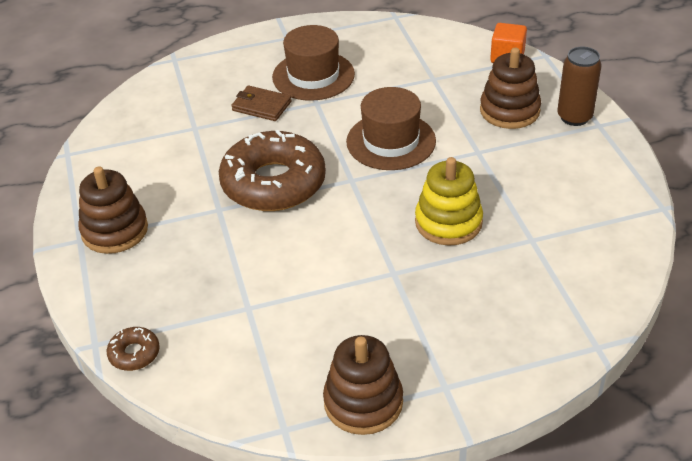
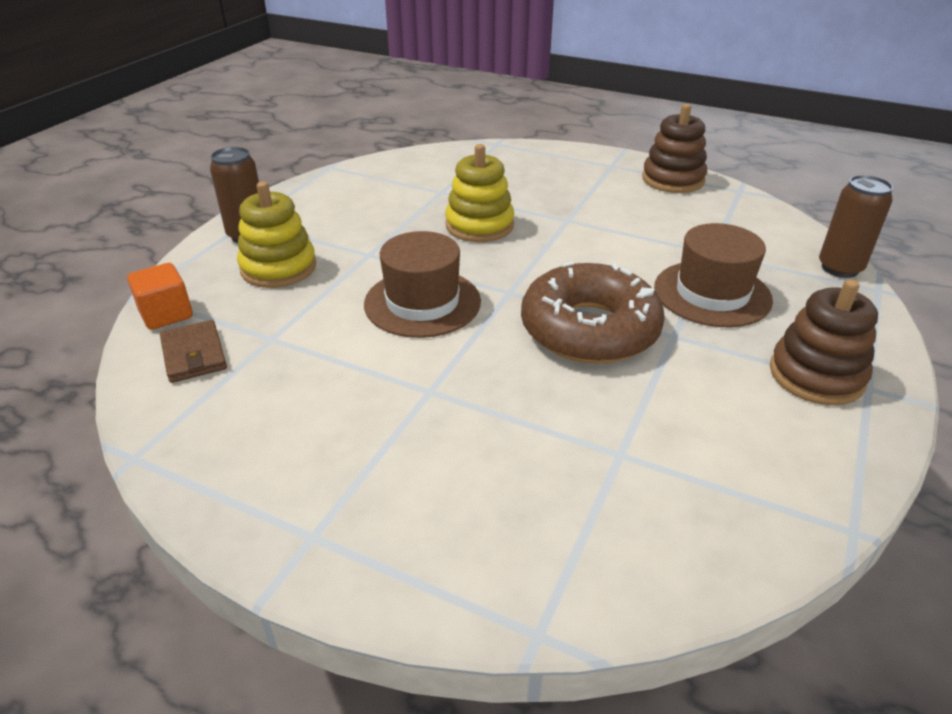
camera: 140 degrees left, 5 degrees down
brown donut [107,327,160,371] -> brown can [819,175,893,278]
brown wallet [231,85,292,121] -> brown wallet moved to [160,320,227,383]
brown hat [272,25,355,101] -> brown hat moved to [654,223,773,327]
brown stacking toy [480,48,541,129] -> yellow stacking toy [237,181,317,288]

